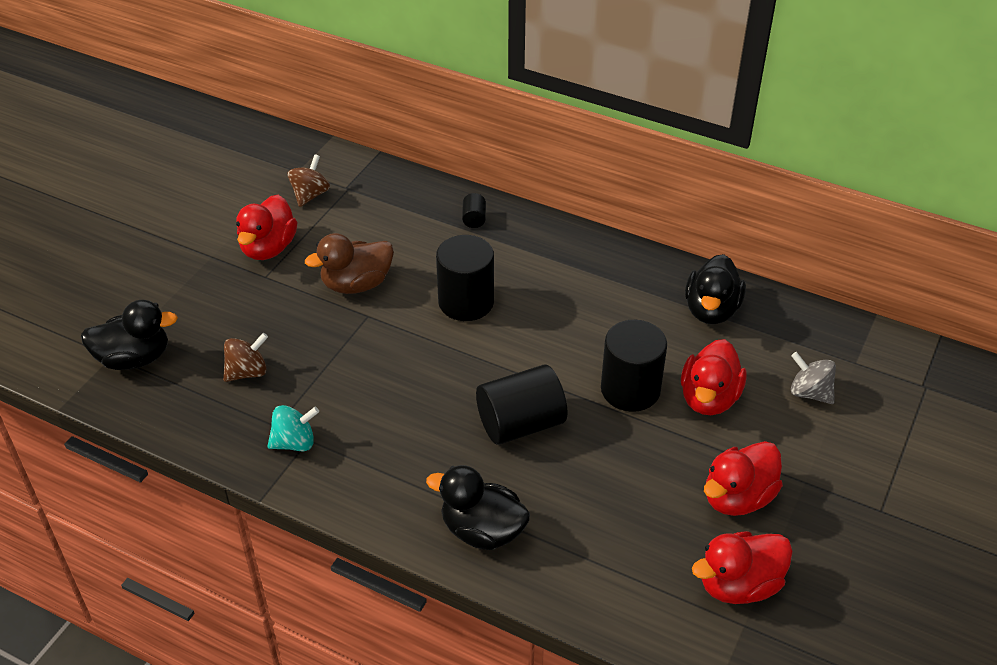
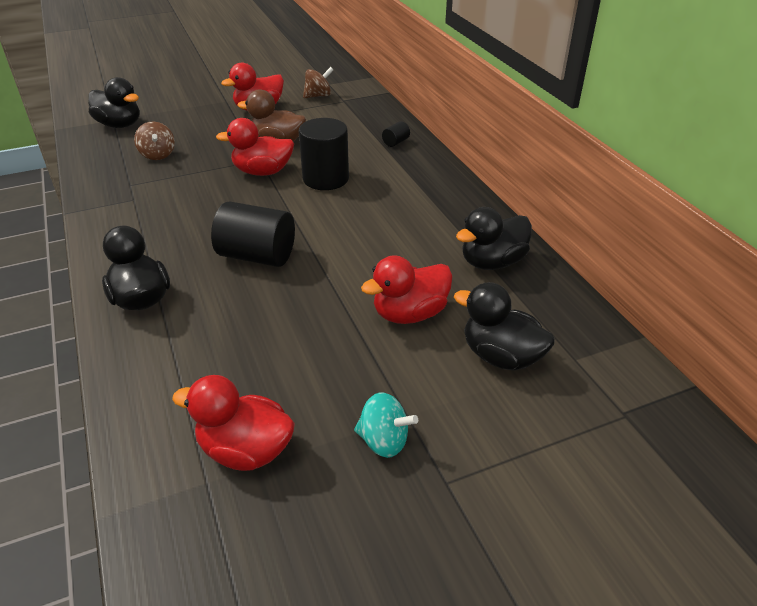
camera: 40 degrees right, 5 degrees down
brown spinning top [223,333,268,382] -> brown spinning top turned 60 degrees clockwise [134,121,175,160]
turquoise spinning top [267,405,319,451] -> turquoise spinning top moved to [354,393,418,458]
black cylinder [601,320,667,412] -> none
red duck [704,441,783,516] -> red duck moved to [216,118,294,176]
grey spinning top [791,352,836,404] -> black duck [454,282,555,371]

